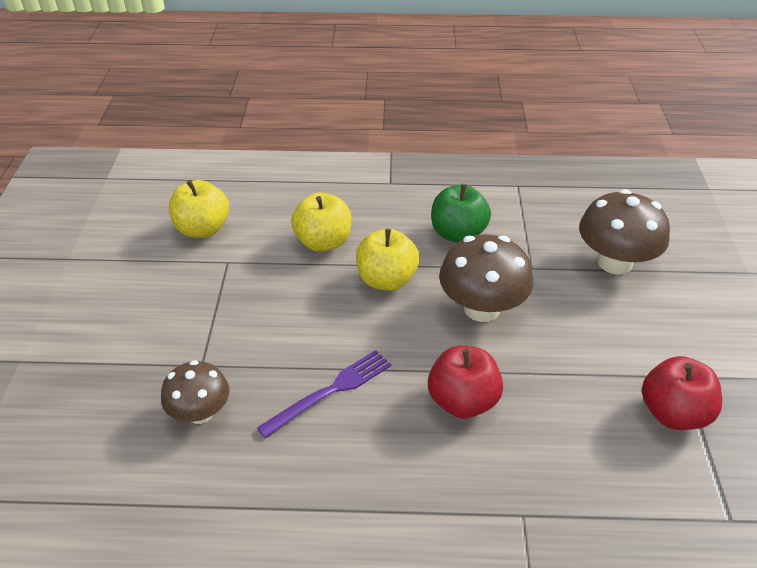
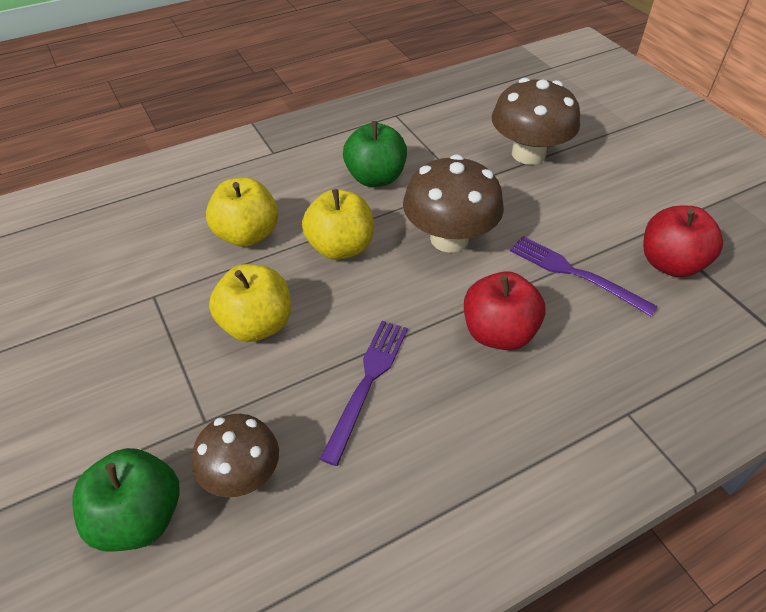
camera: 30 degrees left, 5 degrees up
yellow apple [169,180,229,238] -> yellow apple moved to [209,264,291,342]
none -> green apple [72,448,180,552]
none -> purple fork [510,236,658,316]

